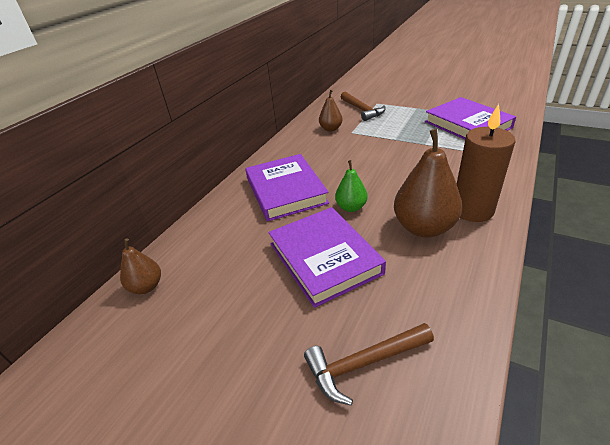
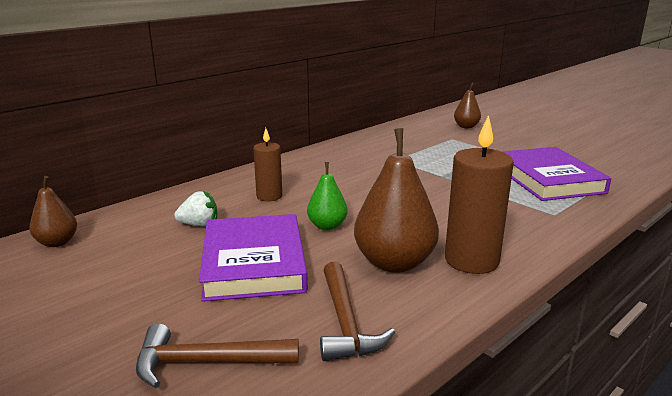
camera: 15 degrees right, 15 degrees down
purple book [245,154,329,221] -> brown candle [253,128,282,201]
brown pear [319,90,343,132] -> brown pear moved to [454,83,481,128]
brown hammer [341,92,386,121] -> brown hammer moved to [320,262,395,361]
none -> white strawberry [174,191,217,226]

